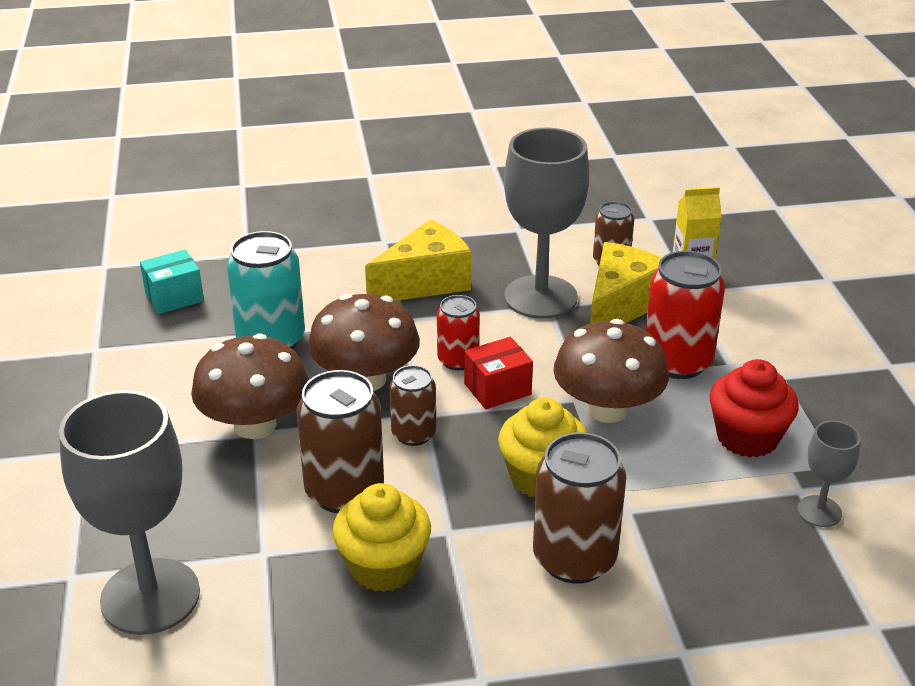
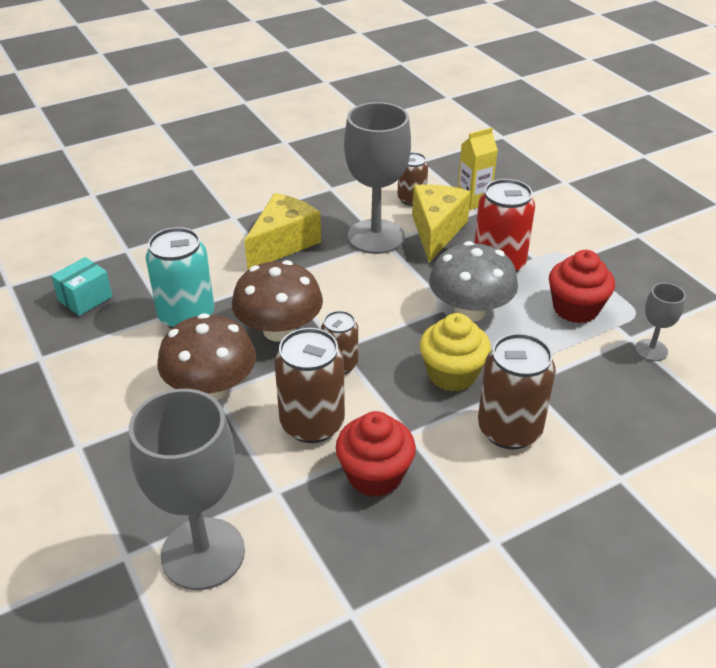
camera: 20 degrees left, 5 degrees up
yellow cupcake [332,483,431,592] -> red cupcake [336,411,416,497]
red can [437,295,480,370] -> none
red box [464,337,533,409] -> none
brown mushroom [553,319,669,423] -> grey mushroom [429,241,518,322]

